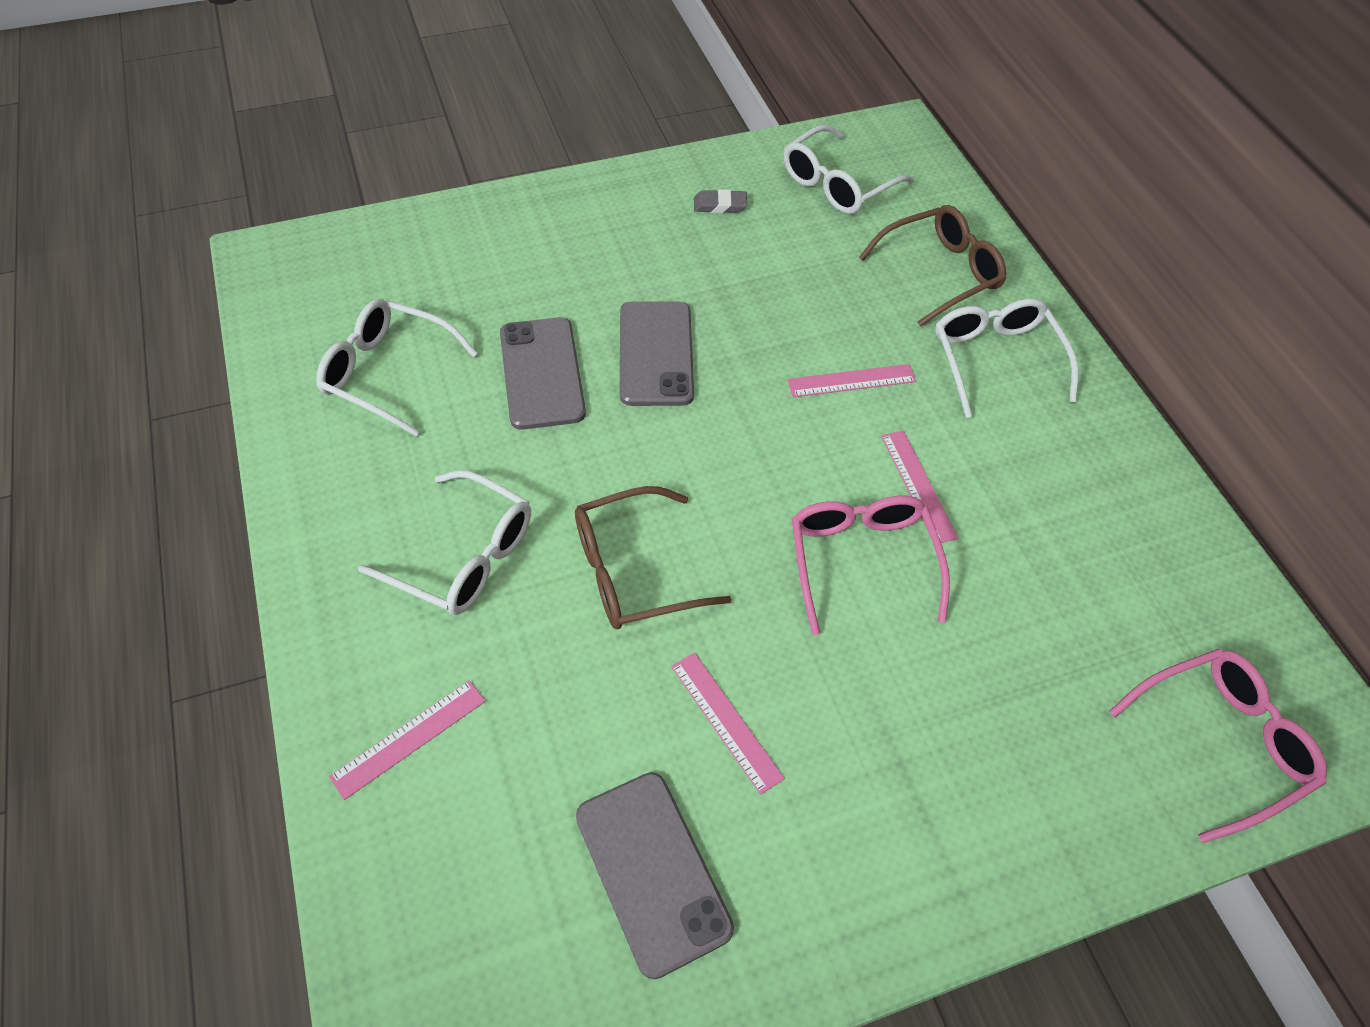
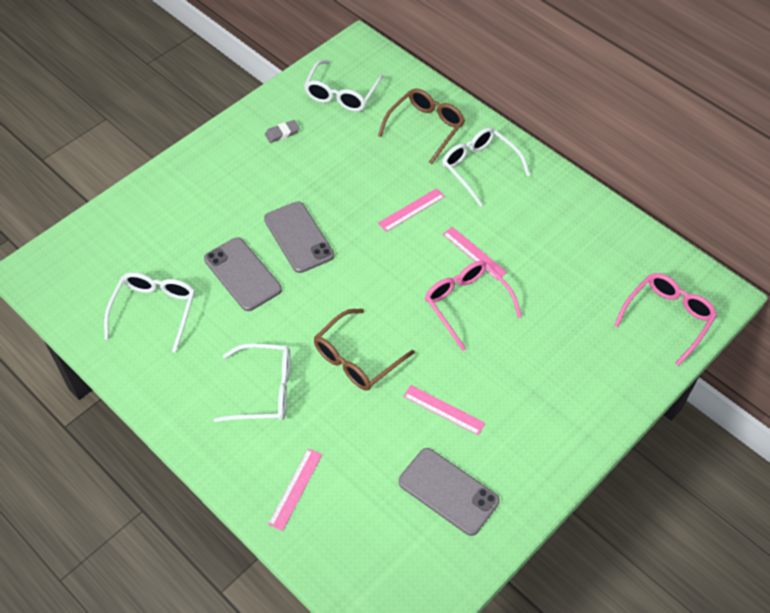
camera: 25 degrees left, 0 degrees up
white glasses [316,299,478,436] -> white glasses turned 105 degrees clockwise [104,272,195,353]

